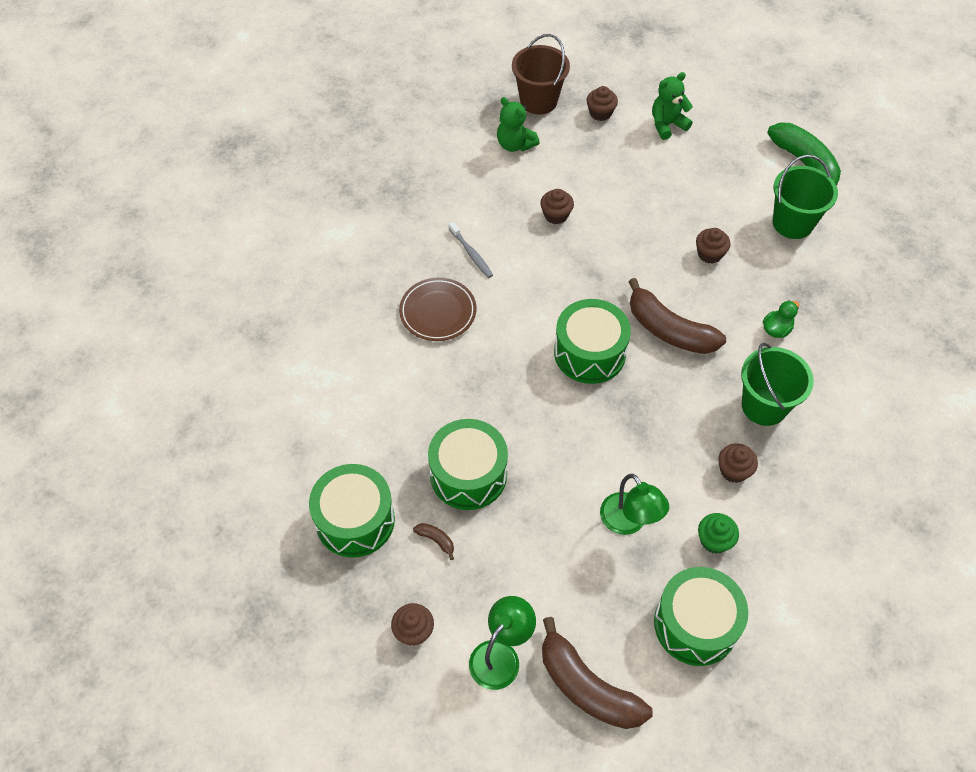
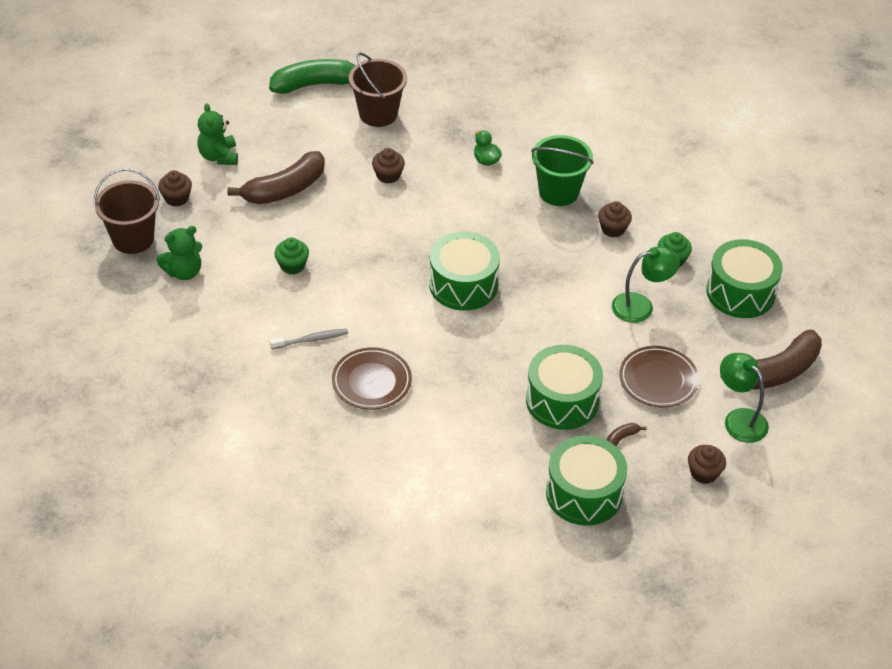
camera: 75 degrees left, 10 degrees down
brown cupcake [540,189,574,224] -> green cupcake [274,238,309,274]
brown banana [628,278,726,354] -> brown banana moved to [228,151,325,204]
green bucket [773,155,838,239] -> brown bucket [349,52,407,127]
none -> brown plate [619,346,699,408]

